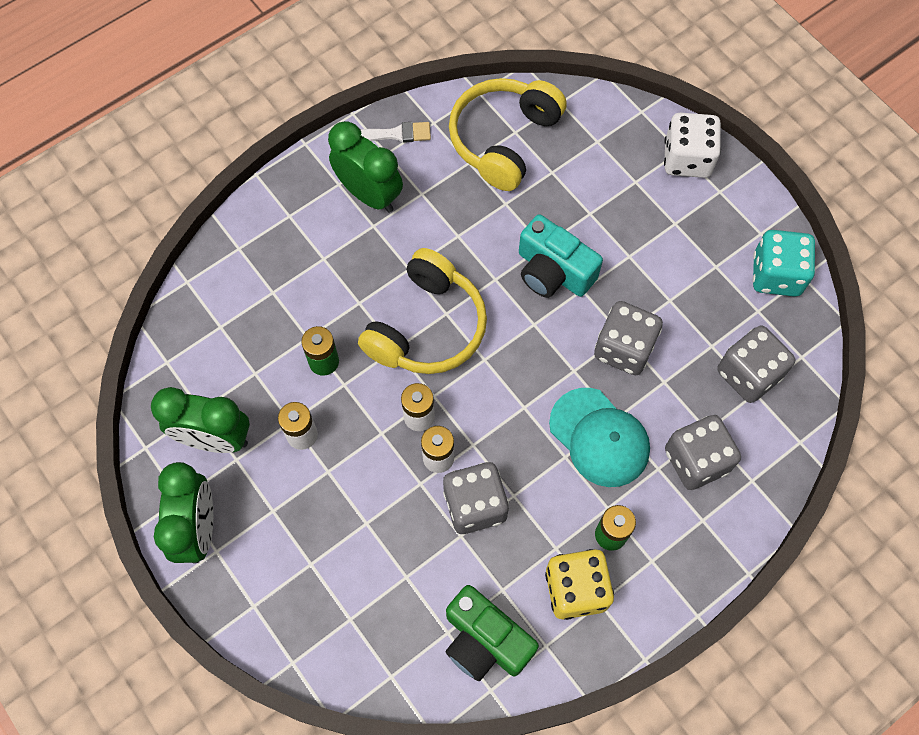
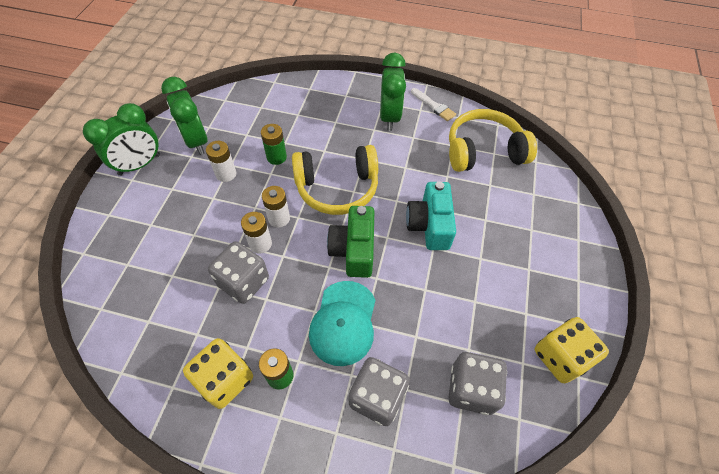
camera: 50 degrees right, 10 degrees down
green camera [446,585,539,681] -> green camera moved to [327,206,374,278]
grey dice [594,301,663,375] -> none
white dice [664,113,721,178] -> none
turquoise dice [753,230,815,297] -> yellow dice [535,317,609,383]

